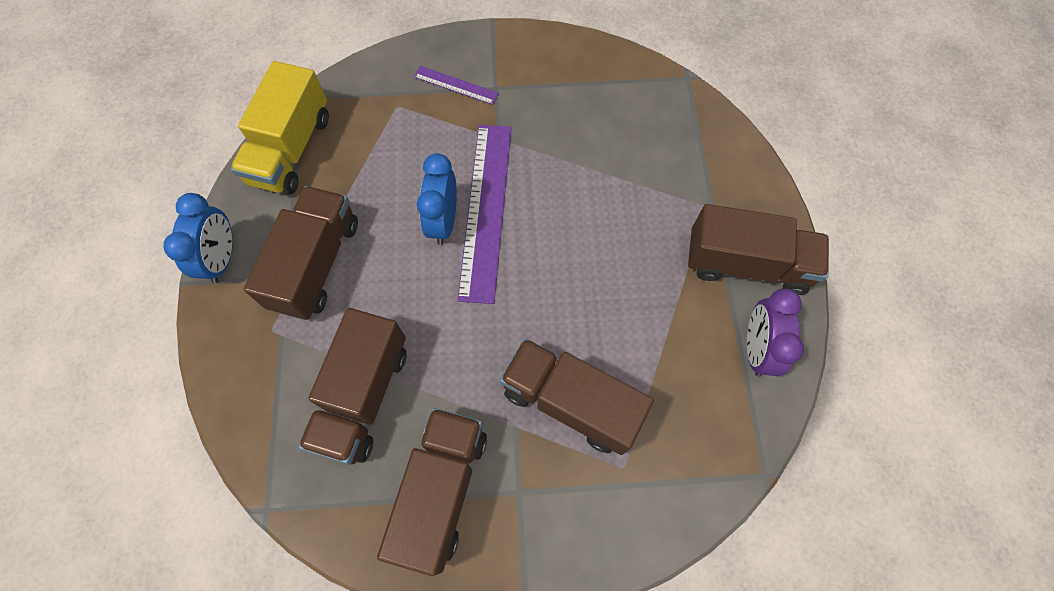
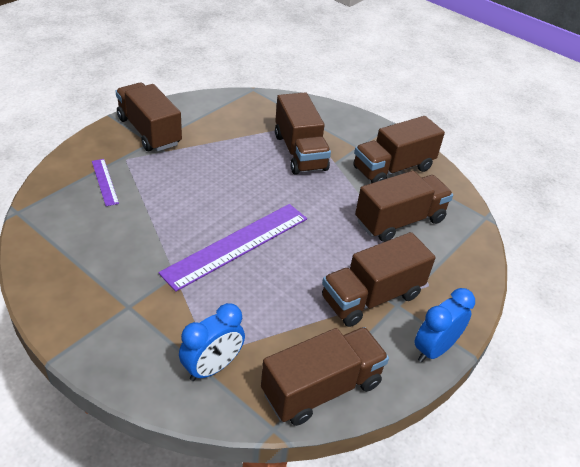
camera: 140 degrees left, 25 degrees down
yellow truck [231,61,329,194] -> brown truck [261,327,389,426]
purple ruler [414,66,499,105] -> purple ruler moved to [92,159,119,206]
blue clock [417,153,457,245] -> blue clock moved to [179,303,245,381]
purple clock [747,289,804,377] -> none

